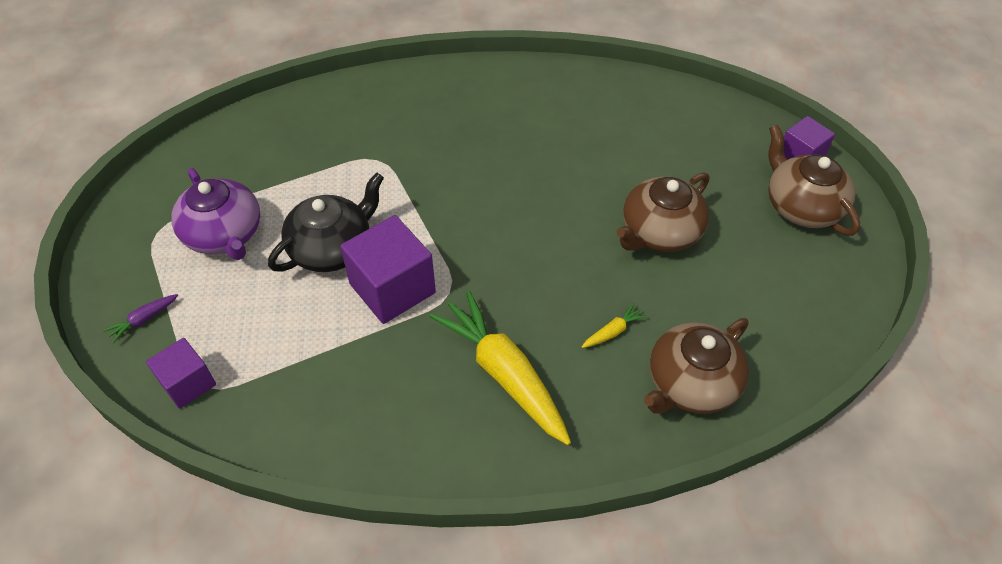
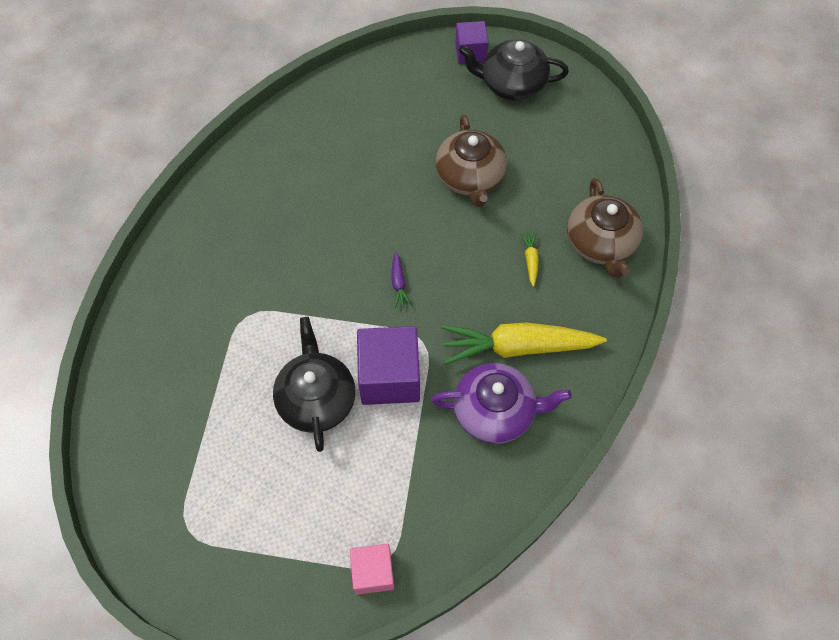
camera: 55 degrees left, 10 degrees up
purple carrot [103,294,178,343] -> purple carrot moved to [391,252,411,308]
purple cube [146,338,216,409] -> pink cube [350,544,394,595]
purple teapot [171,168,260,260] -> purple teapot moved to [431,363,572,444]
brown teapot [768,124,860,236] -> black teapot [458,39,569,101]

